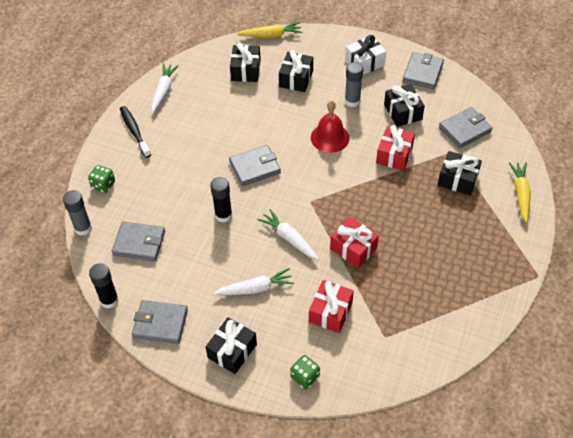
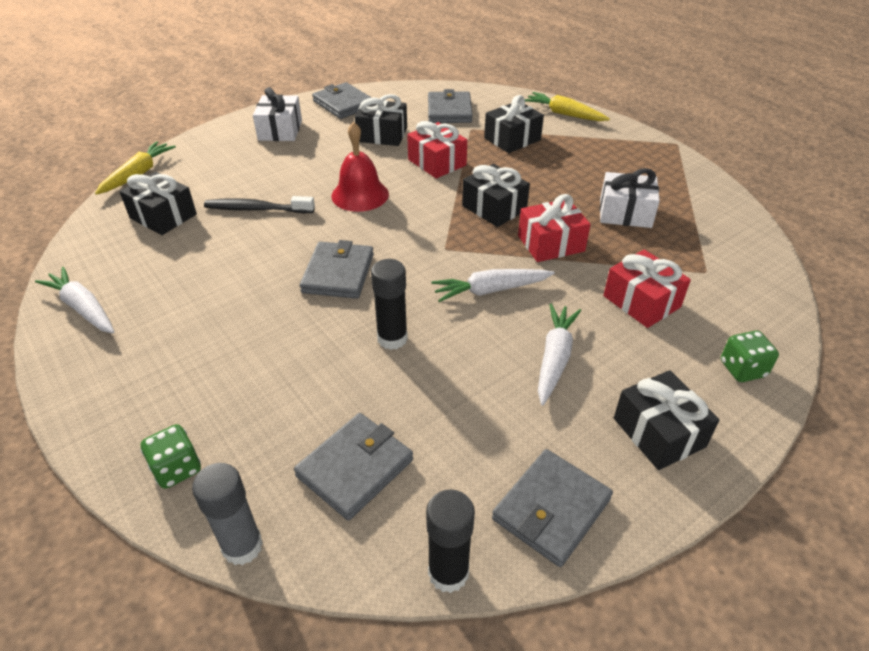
camera: 60 degrees left, 10 degrees down
black toothbrush [120,106,151,158] -> black toothbrush moved to [204,196,315,213]
black gift [279,50,313,92] -> black gift moved to [462,164,530,227]
grey glue stick [345,62,363,107] -> none
none -> white gift [600,168,660,228]

